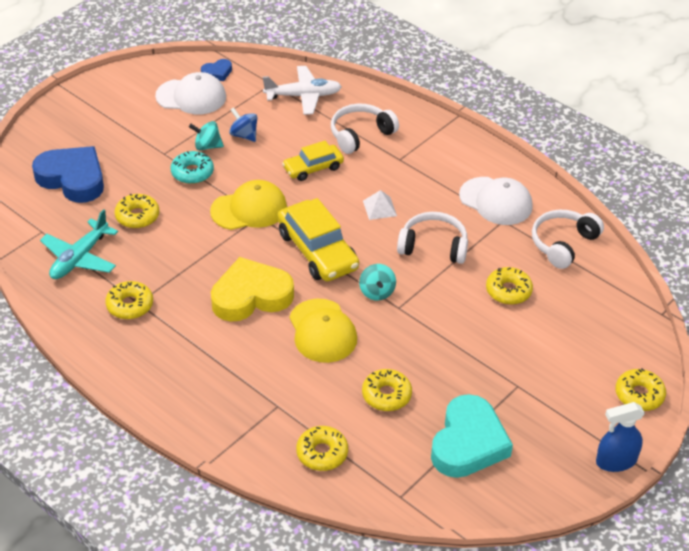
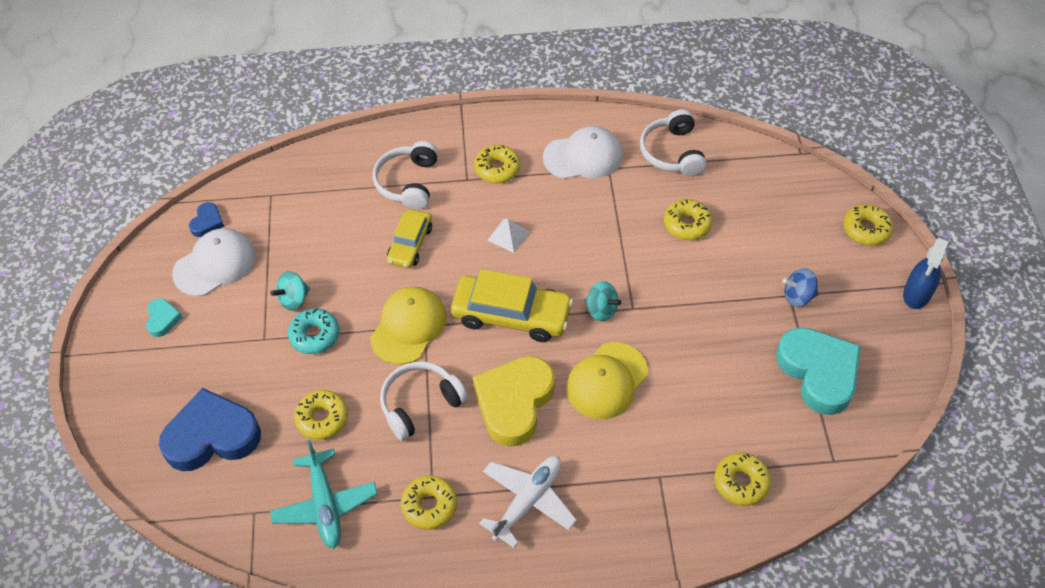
camera: 45 degrees left, 10 degrees up
blue spinning top [229,107,257,142] -> blue spinning top moved to [783,268,818,307]
white plane [263,66,342,115] -> white plane moved to [479,456,577,548]
yellow cap [289,299,357,363] -> yellow cap turned 105 degrees clockwise [566,342,648,419]
yellow donut [362,369,412,411] -> yellow donut moved to [474,145,520,183]
white headphones [397,212,468,264] -> white headphones moved to [380,362,468,441]
none -> turquoise heart [146,298,183,337]

